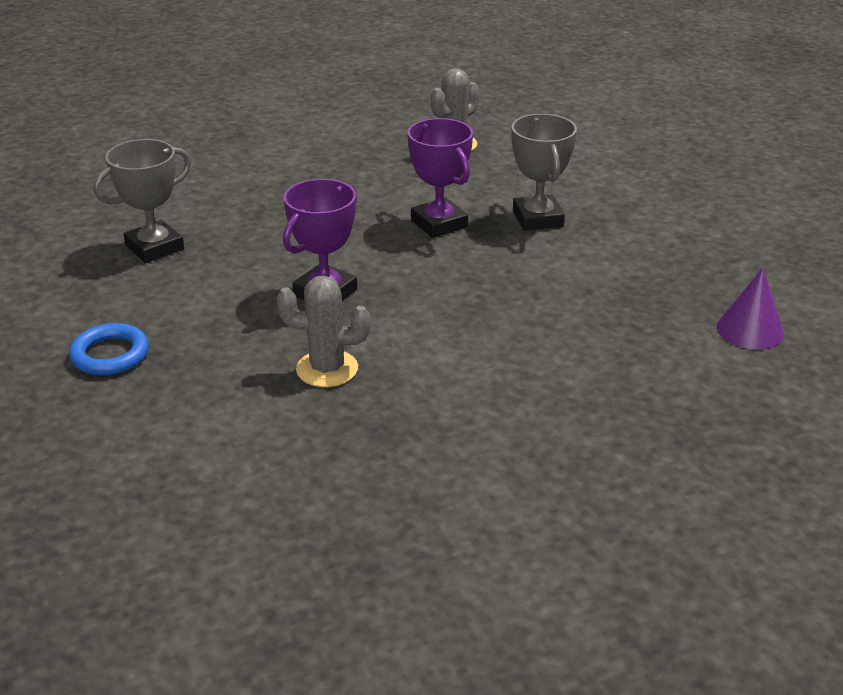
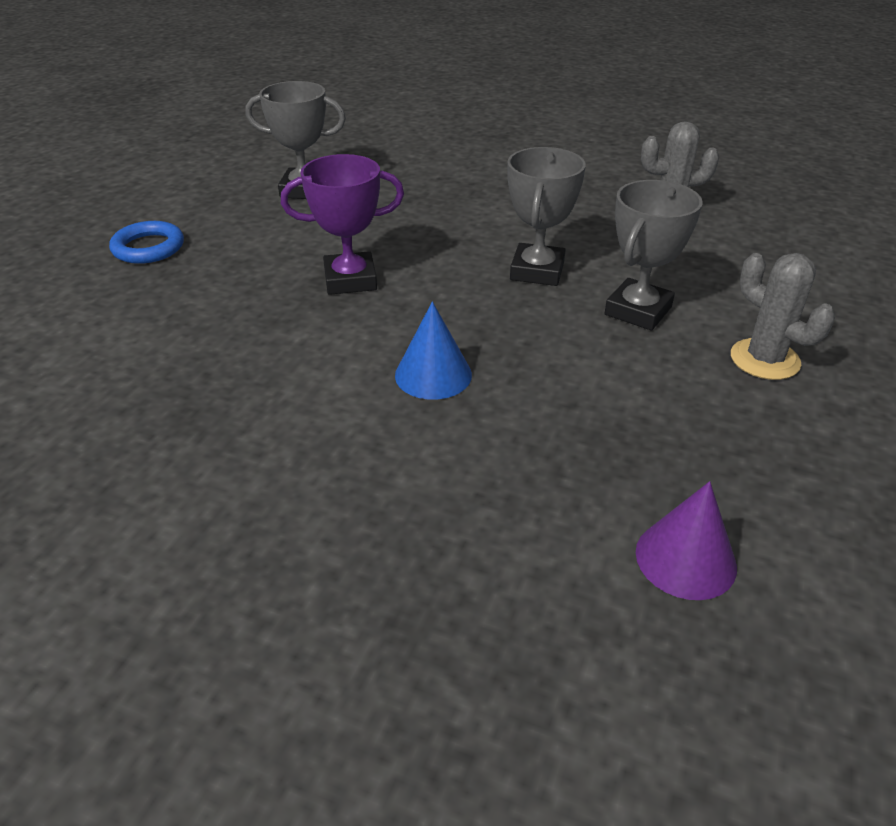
camera: 45 degrees right, 5 degrees up
grey cactus [276,276,371,387] -> grey cactus moved to [731,253,835,380]
purple trophy [408,118,473,238] -> grey trophy [507,147,586,286]
none -> blue cone [395,302,472,400]

